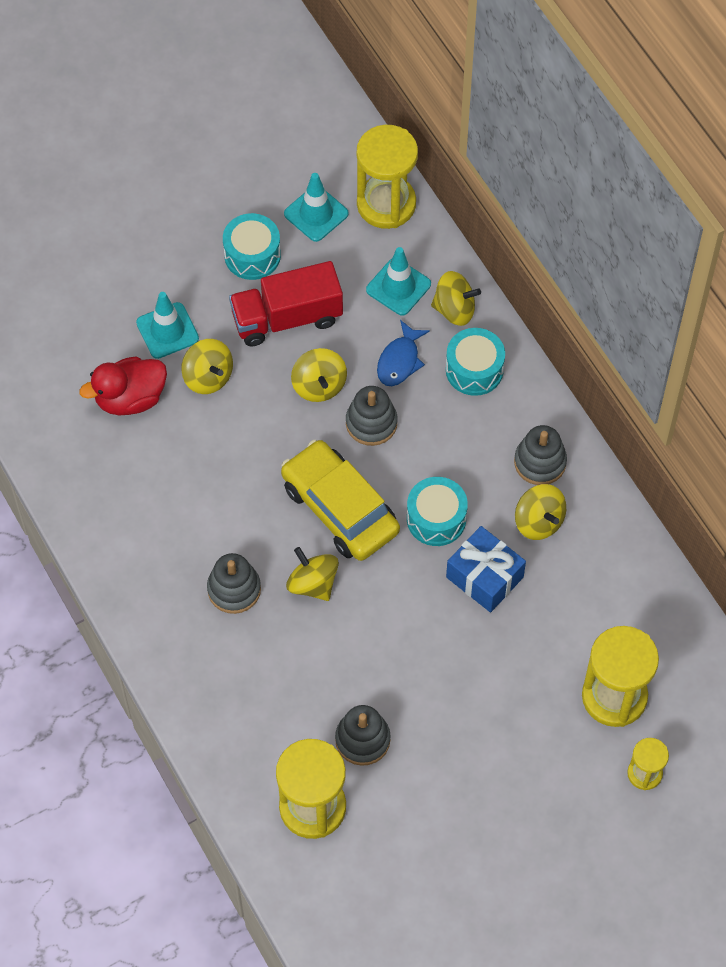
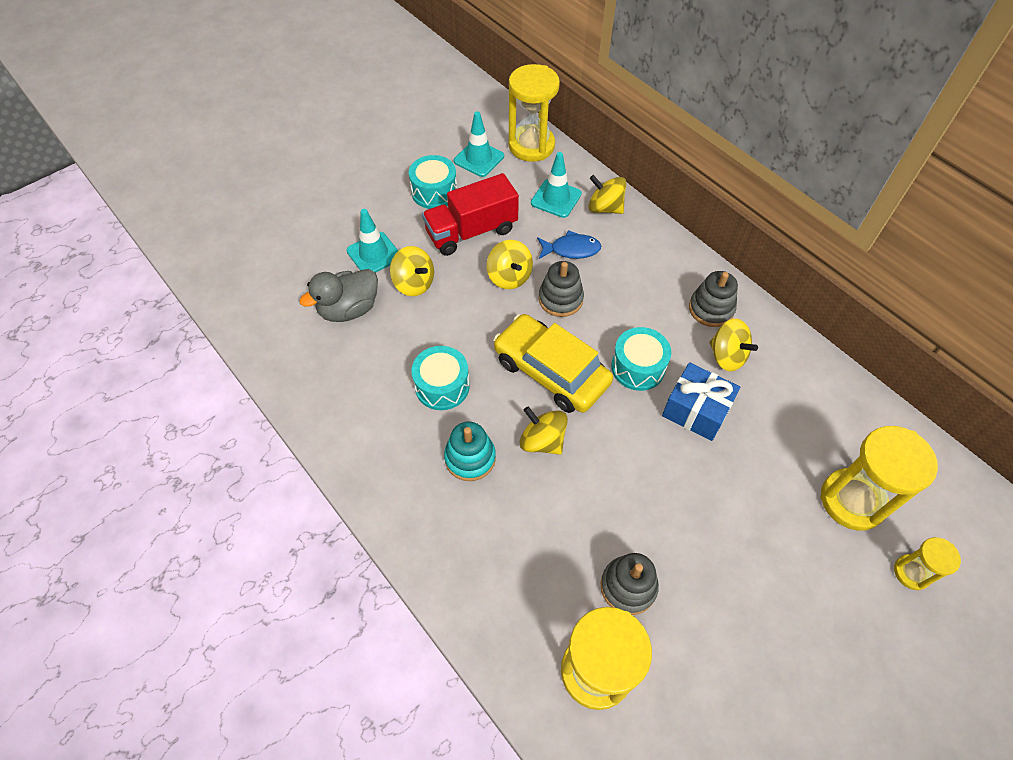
camera: 10 degrees left, 5 degrees down
red duck [79,356,167,416] -> grey duck [299,269,378,322]
grey stacking toy [207,553,261,614] -> turquoise stacking toy [444,422,496,481]
blue fish [377,320,430,386] -> blue fish turned 105 degrees counterclockwise [537,230,601,259]
yellow spinning top [431,271,481,326] -> yellow spinning top turned 150 degrees counterclockwise [588,175,626,214]
turquoise drum [446,328,505,396] -> turquoise drum moved to [411,346,470,410]

